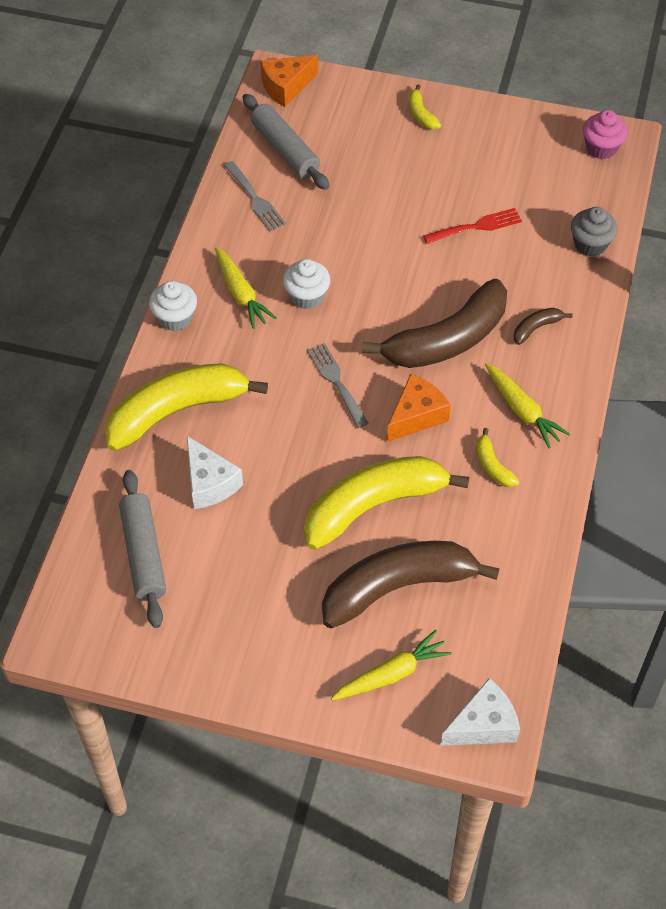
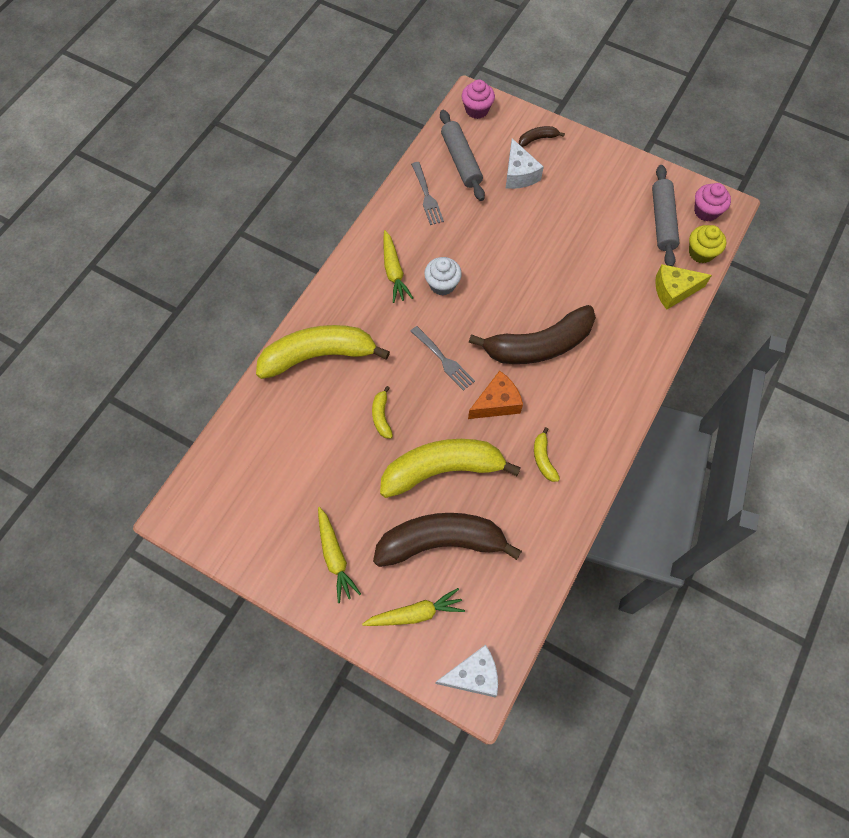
camera: 15 degrees right, 10 degrees up
grey rolling pin [119,470,166,628] -> grey rolling pin moved to [652,165,680,266]
white cupcake [149,281,197,331] -> none
white cheese [187,436,243,509] -> white cheese moved to [506,138,544,189]
orange cheese [261,55,318,107] -> pink cupcake [462,80,495,119]
grey fork [307,343,369,428] -> grey fork turned 150 degrees clockwise [410,326,475,391]
yellow banana [409,85,441,130] -> yellow banana moved to [372,386,393,439]
red fork [423,208,522,244] -> none
yellow carrot [485,363,570,448] -> yellow carrot moved to [318,507,361,603]
brown banana [514,308,572,345] -> brown banana moved to [519,126,565,147]
grey cupcake [571,207,617,257] -> yellow cheese [655,264,712,310]
none -> yellow cupcake [689,225,726,263]

